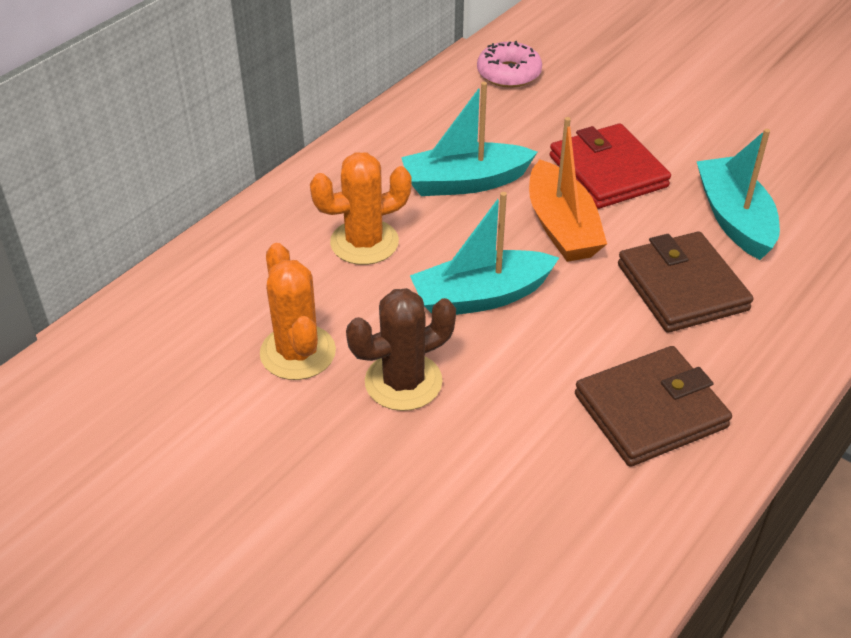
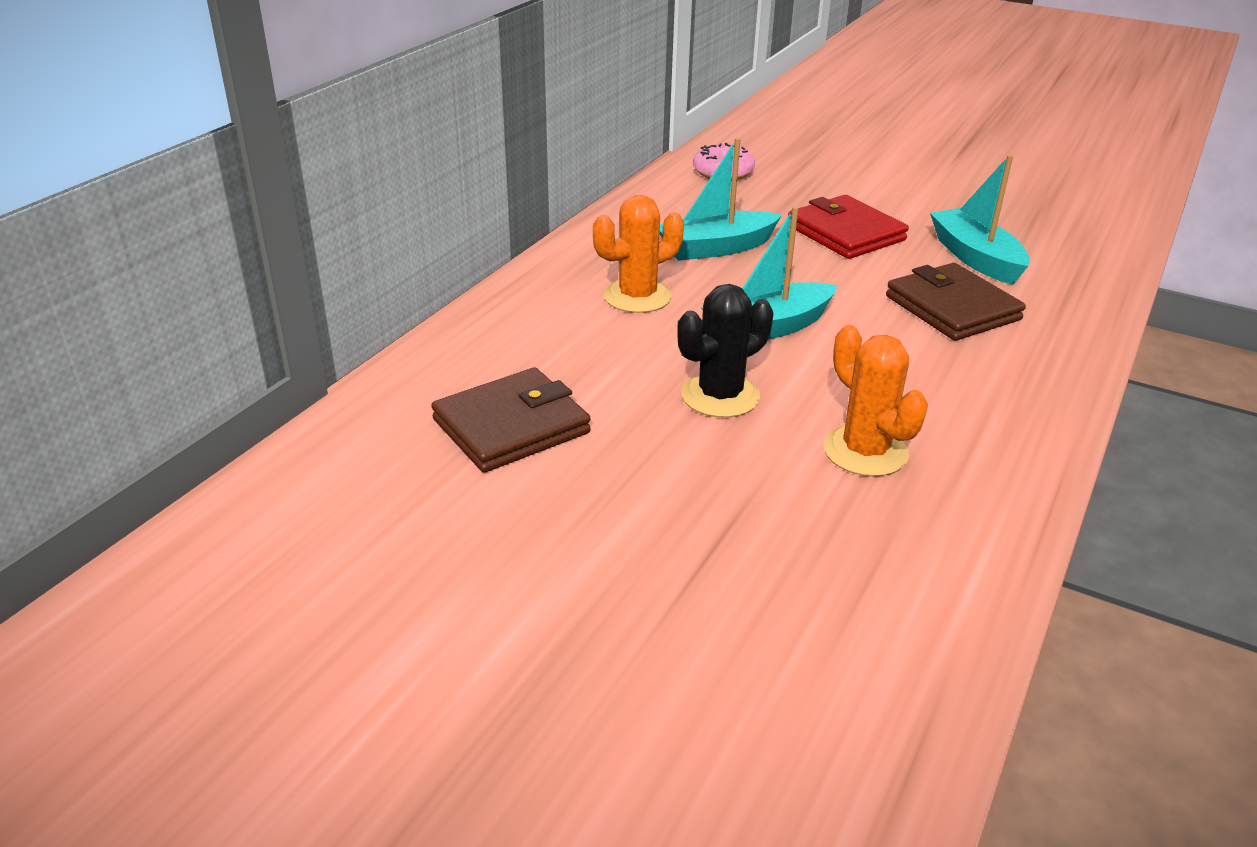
camera: 10 degrees left, 10 degrees down
orange cactus [260,243,336,380] -> orange cactus moved to [824,325,928,477]
brown cactus [346,288,456,411] -> black cactus [677,284,773,418]
orange boat [529,117,607,262] -> none
brown wallet [575,346,732,467] -> brown wallet moved to [431,368,591,472]

